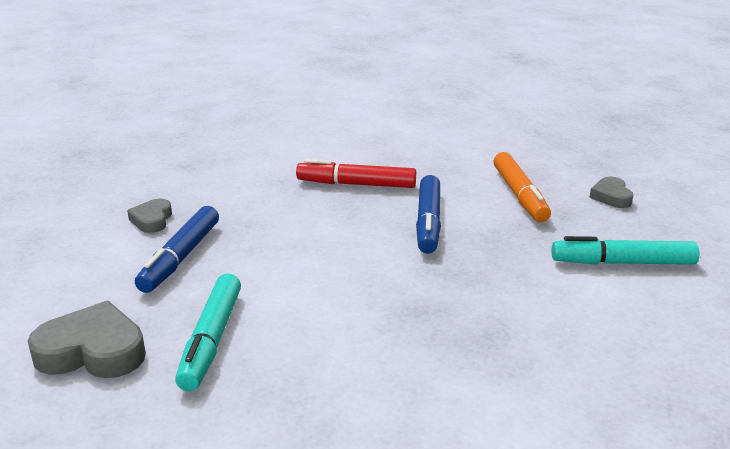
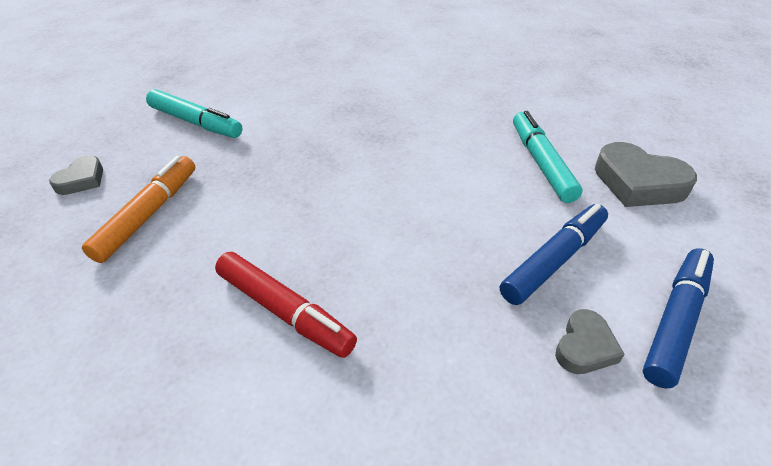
camera: 150 degrees left, 15 degrees up
turquoise marker [175,273,241,391] -> turquoise marker turned 45 degrees counterclockwise [513,111,582,203]
blue marker [416,175,441,254] -> blue marker moved to [643,248,714,389]

